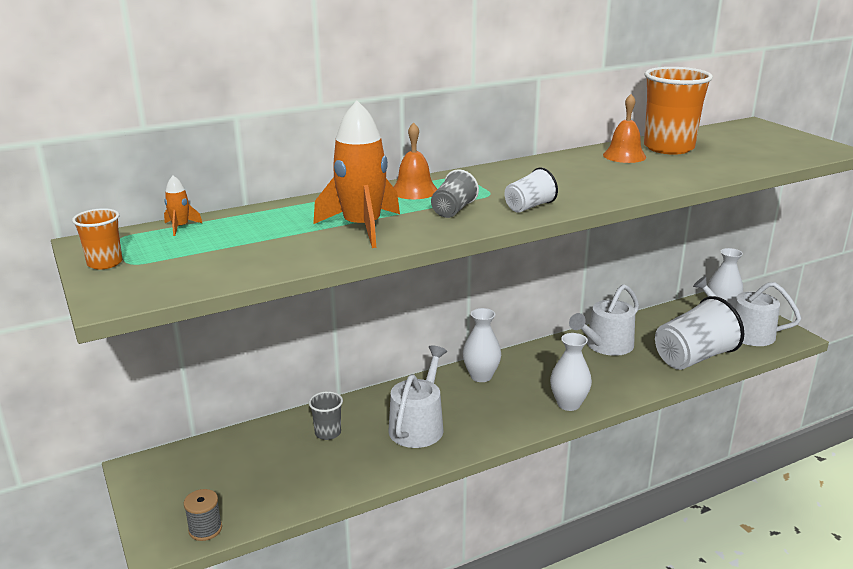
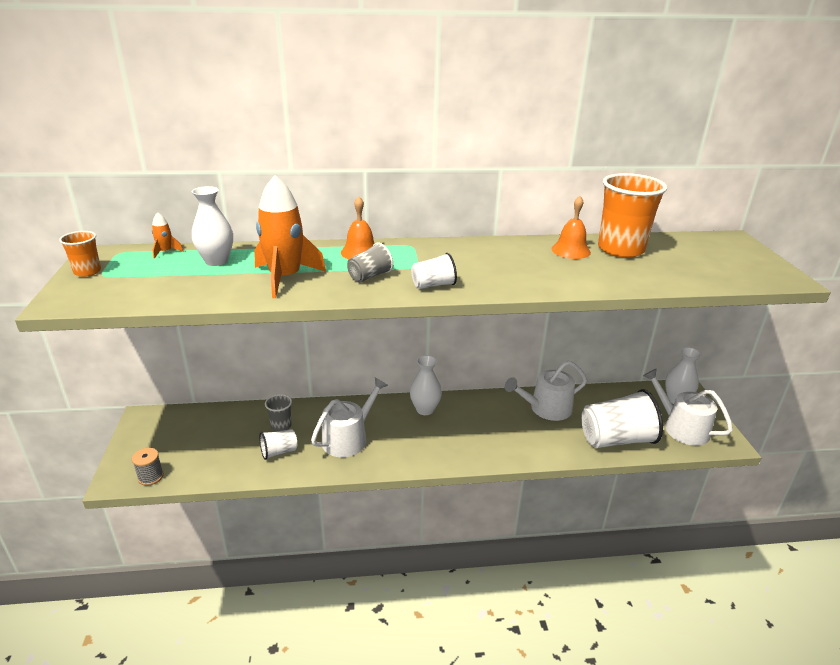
camera: 20 degrees right, 5 degrees up
white vase [550,333,592,411] -> white vase moved to [192,186,233,266]
none -> white cup [259,429,297,460]

